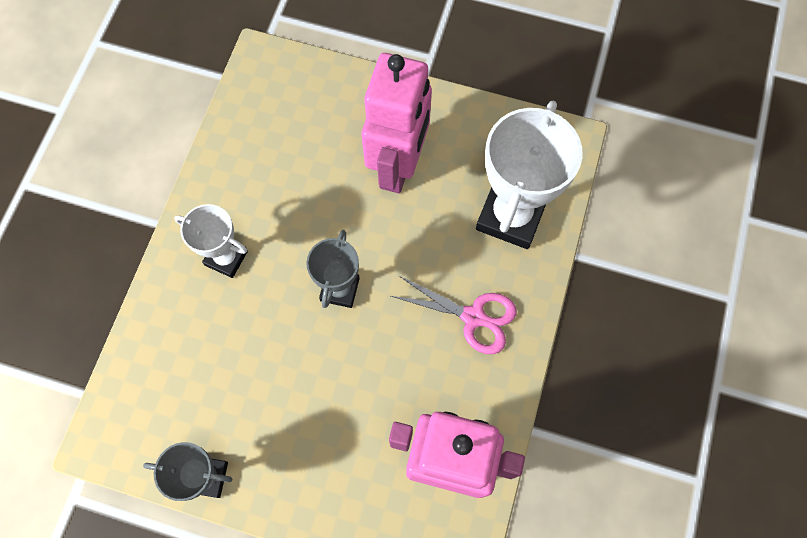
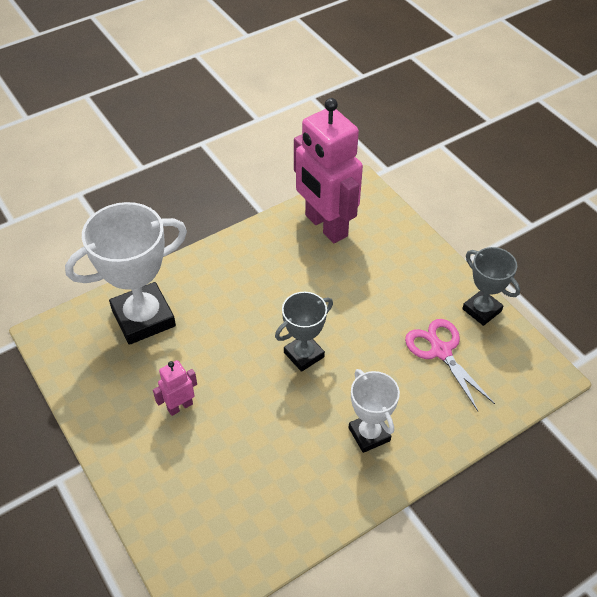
camera: 140 degrees left, 20 degrees down
pink robot [362,53,432,193] -> pink robot [153,360,197,416], size x0.43
pink scissors [391,276,517,354] -> pink scissors moved to [405,319,495,411]

